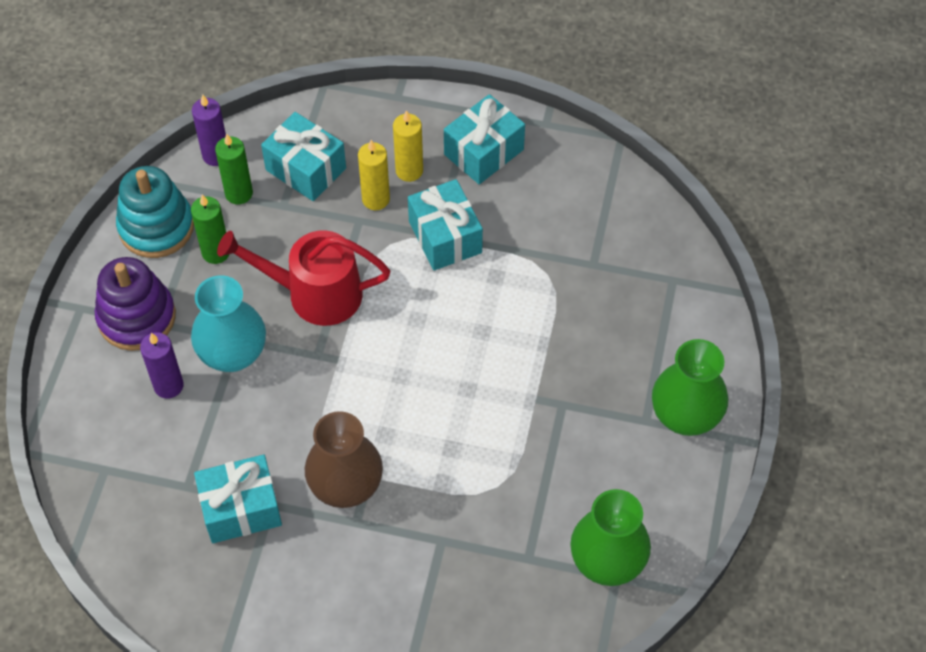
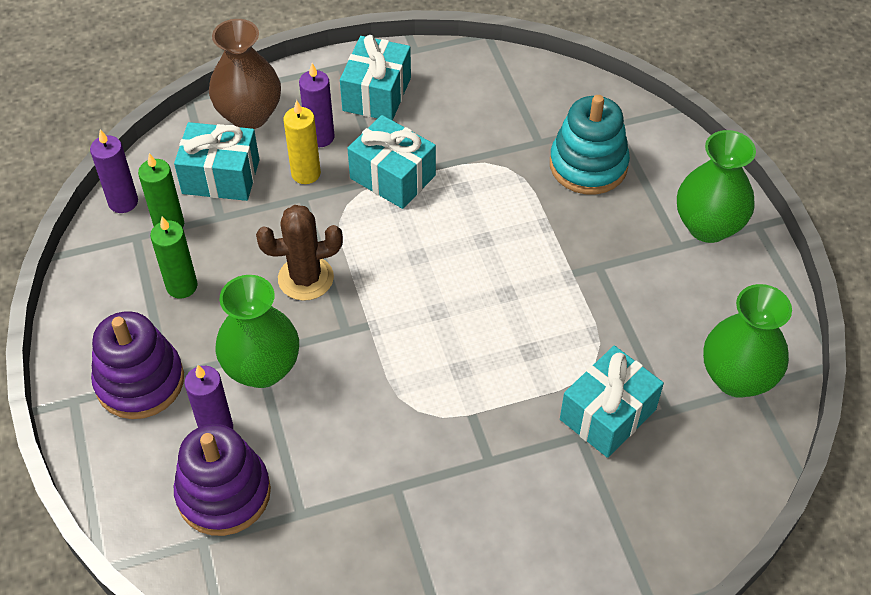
camera: 30 degrees left, 5 degrees down
turquoise stacking toy [116,166,194,258] -> turquoise stacking toy moved to [550,95,630,195]
turquoise vase [191,275,266,372] -> green vase [215,275,299,388]
turquoise gift [194,454,282,543] -> turquoise gift moved to [560,346,664,458]
red watering can [217,230,390,326] -> brown cactus [256,205,343,301]
brown vase [305,411,383,508] -> brown vase moved to [209,19,281,129]
yellow candle [393,110,423,182] -> purple candle [299,63,335,147]
none -> purple stacking toy [174,424,271,536]

